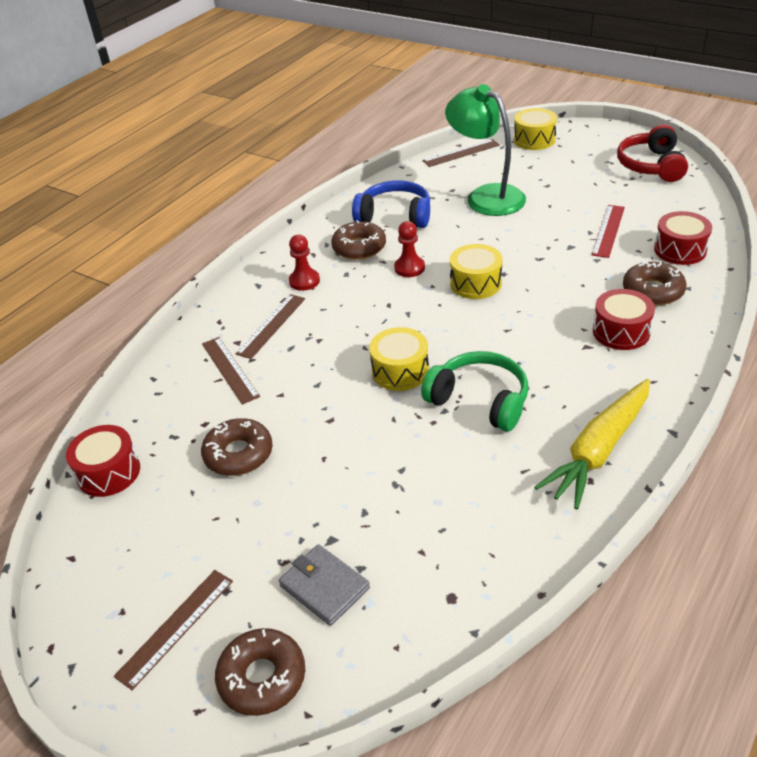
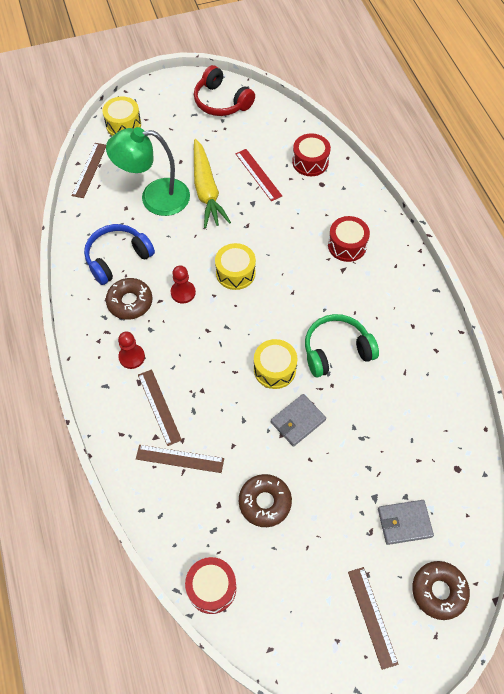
camera: 55 degrees left, 20 degrees up
yellow carrot [535,379,650,509] -> yellow carrot moved to [194,139,231,228]
brown donut [623,261,686,305] -> none
none -> grey wallet [271,394,326,447]

